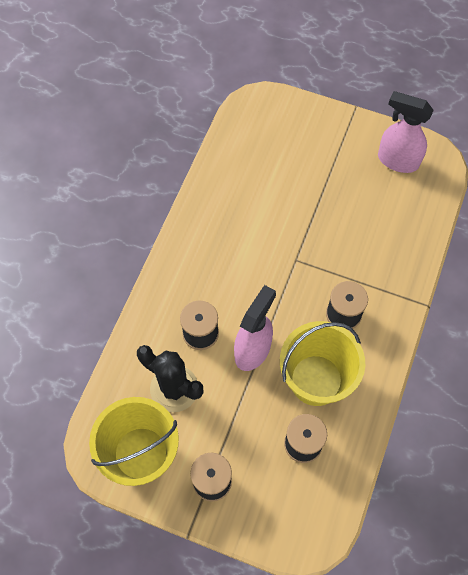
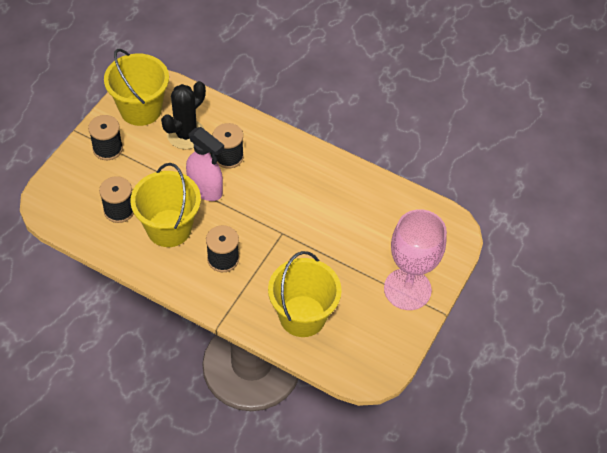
camera: 95 degrees right, 10 degrees down
pink spray bottle [378,91,434,173] -> none
none -> yellow bucket [268,251,342,337]
none -> pink goblet [384,209,447,310]

